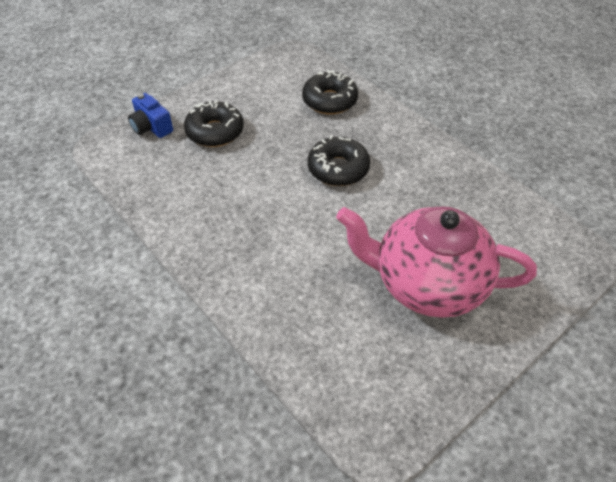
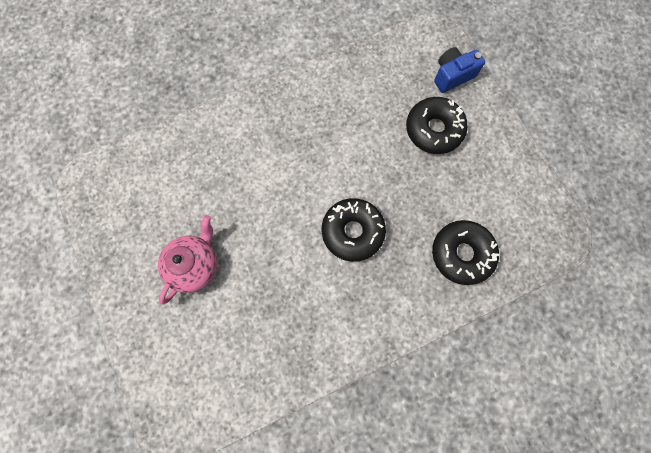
camera: 105 degrees right, 25 degrees up
pink teapot [336,206,537,318] -> pink teapot [158,215,217,305], size x0.55

